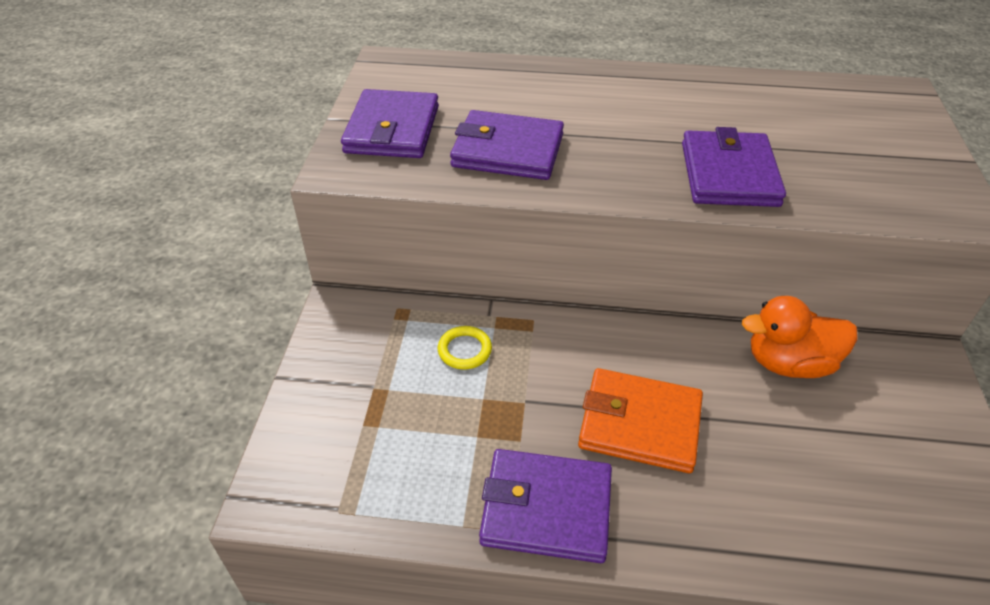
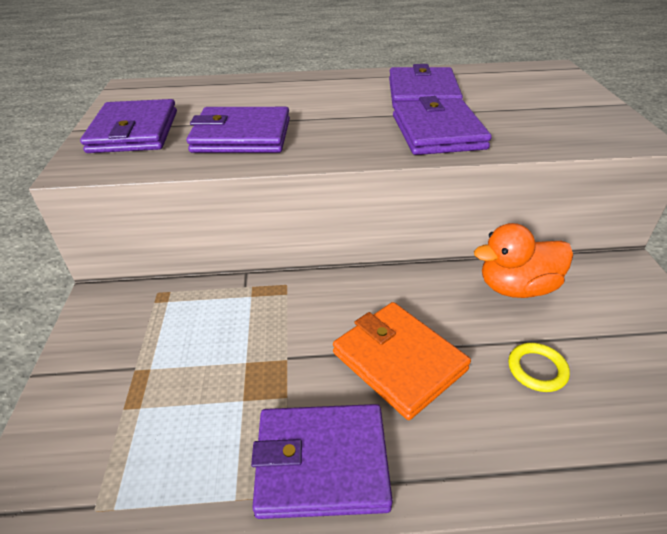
camera: 10 degrees left, 5 degrees down
yellow ring [438,326,492,370] -> yellow ring moved to [508,343,570,392]
orange wallet [578,368,703,473] -> orange wallet turned 45 degrees clockwise [333,302,471,420]
none -> purple wallet [389,64,463,108]

